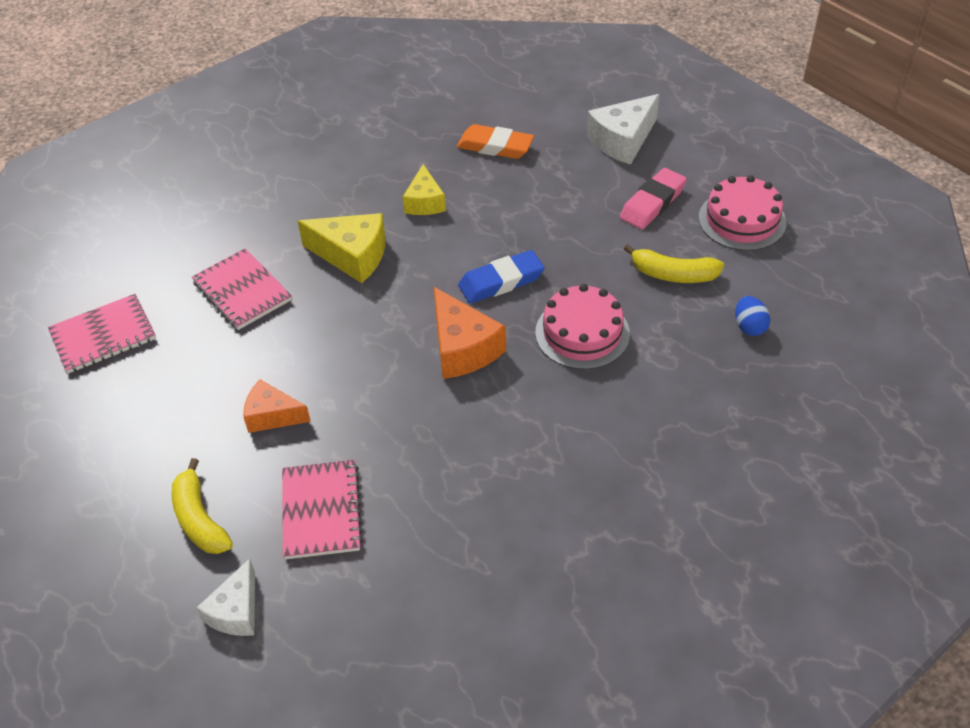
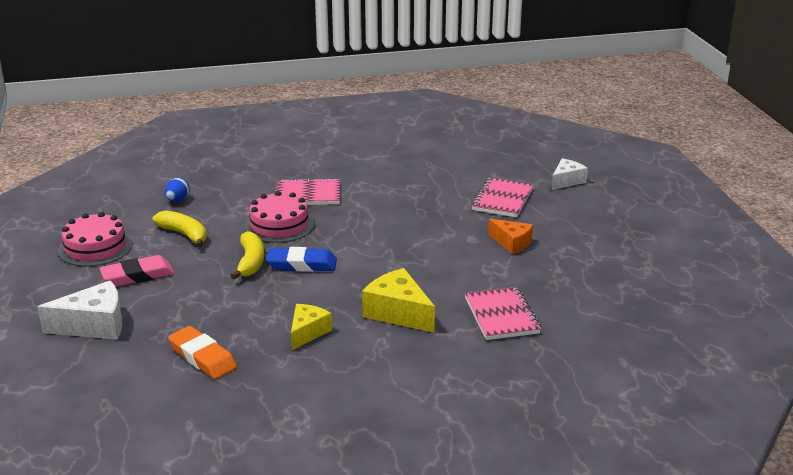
camera: 155 degrees left, 20 degrees down
pink notebook [48,294,156,374] -> pink notebook moved to [275,178,340,205]
yellow banana [171,458,233,554] -> yellow banana moved to [230,231,264,279]
orange cheese [434,287,506,379] -> none

